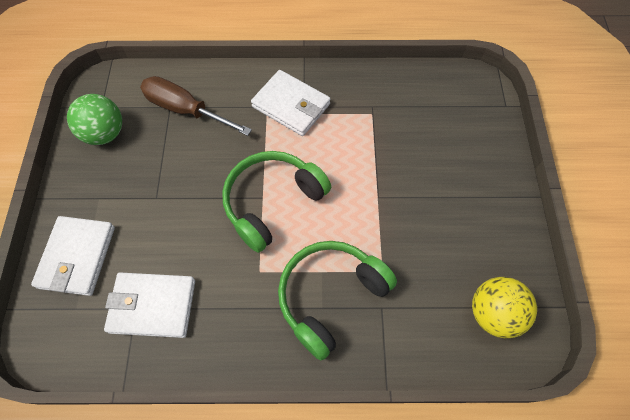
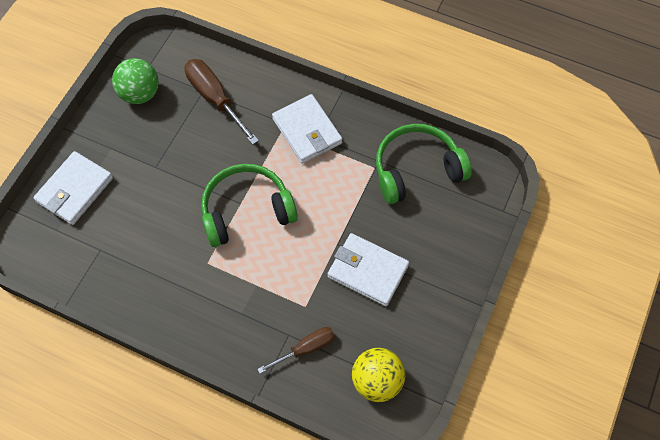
camera: 25 degrees right, 0 degrees up
white wallet [104,272,195,338] -> white wallet moved to [328,233,409,306]
green headphones [278,241,397,360] -> green headphones moved to [376,124,472,204]
none -> brown screwdriver [258,327,335,374]

